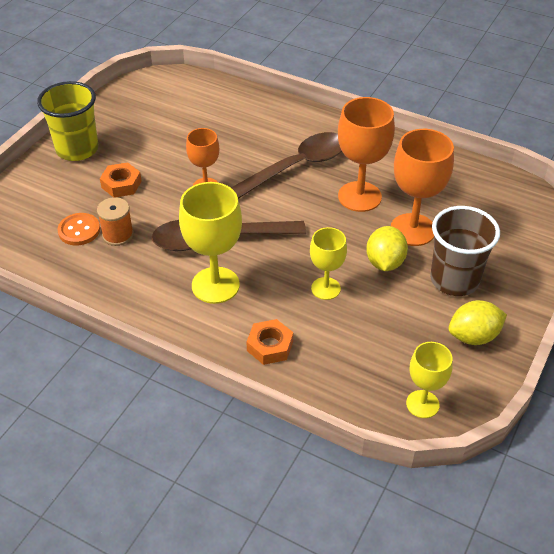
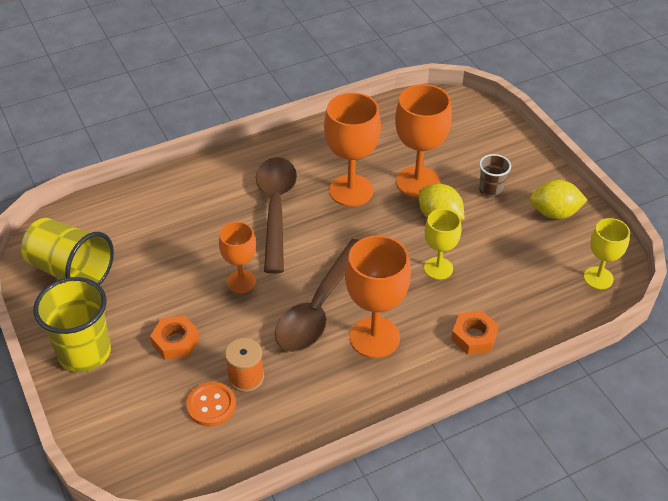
camera: 55 degrees left, 0 degrees up
yellow goblet [179,182,242,304] -> orange goblet [345,235,411,358]
brown cup [430,206,500,296] -> brown cup [479,154,511,198], size x0.53
yellow lemon [448,300,507,345] -> yellow lemon turned 75 degrees clockwise [530,180,587,219]
none -> yellow cup [21,218,114,285]

